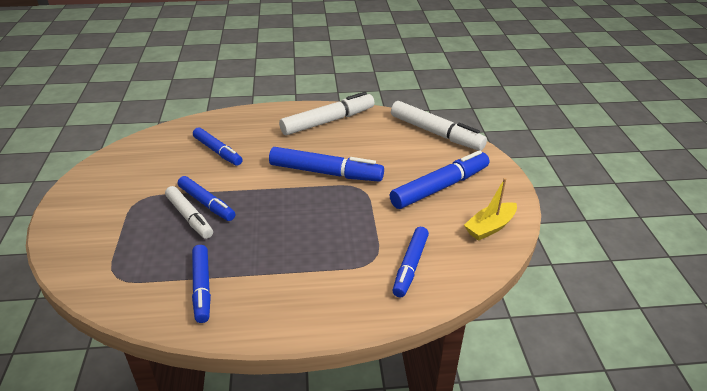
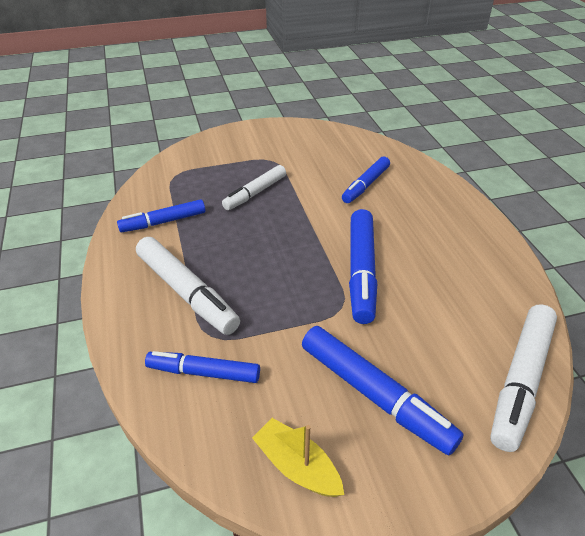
camera: 80 degrees right, 5 degrees up
blue marker [178,176,235,221] -> none
white marker [279,92,374,135] -> white marker moved to [136,237,240,335]

